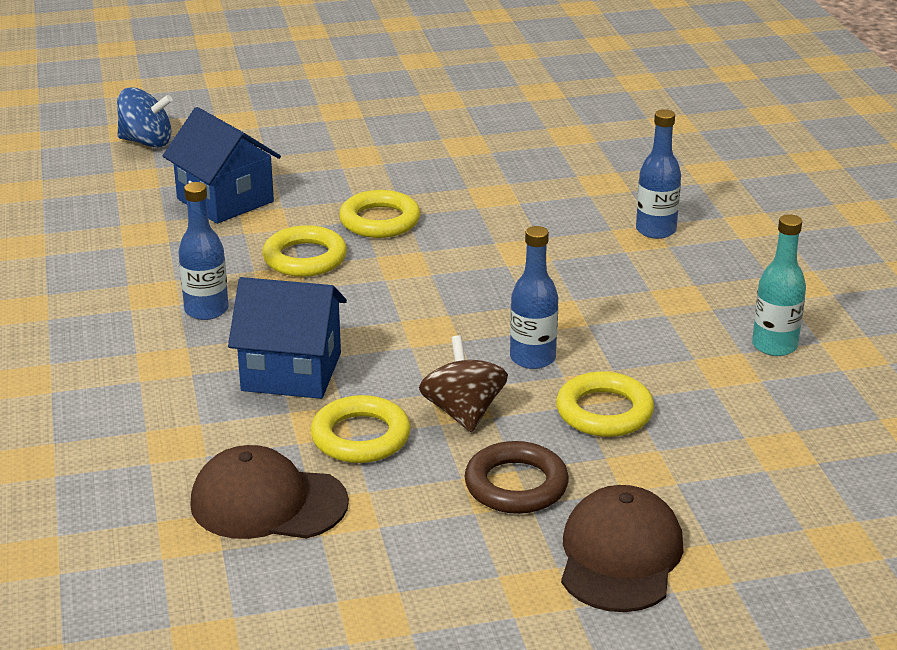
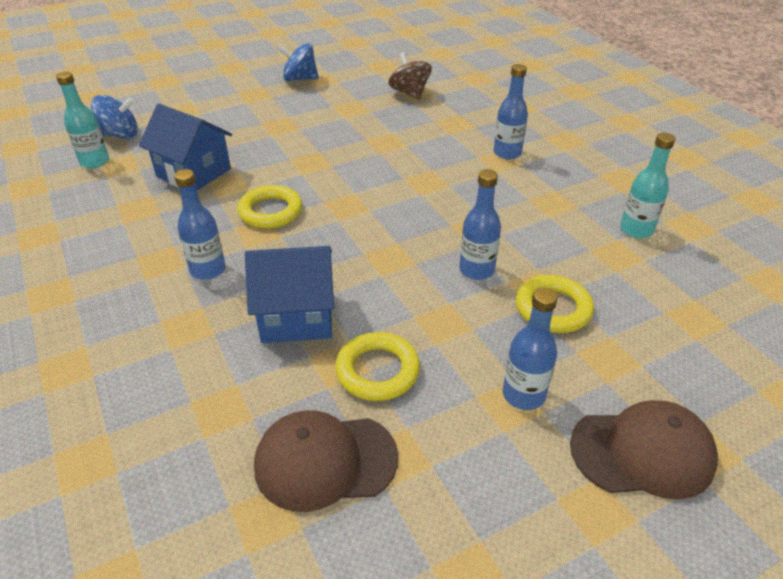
camera: 15 degrees left, 10 degrees up
yellow ring [339,190,420,238] -> none
brown spinning top [419,336,508,433] -> brown spinning top moved to [388,52,432,100]
brown ring [465,441,569,514] -> blue bottle [502,288,558,410]
brown cap [561,485,683,612] -> brown cap turned 90 degrees clockwise [570,400,718,500]
none -> turquoise bottle [56,72,109,168]
none -> blue spinning top [277,43,319,81]

